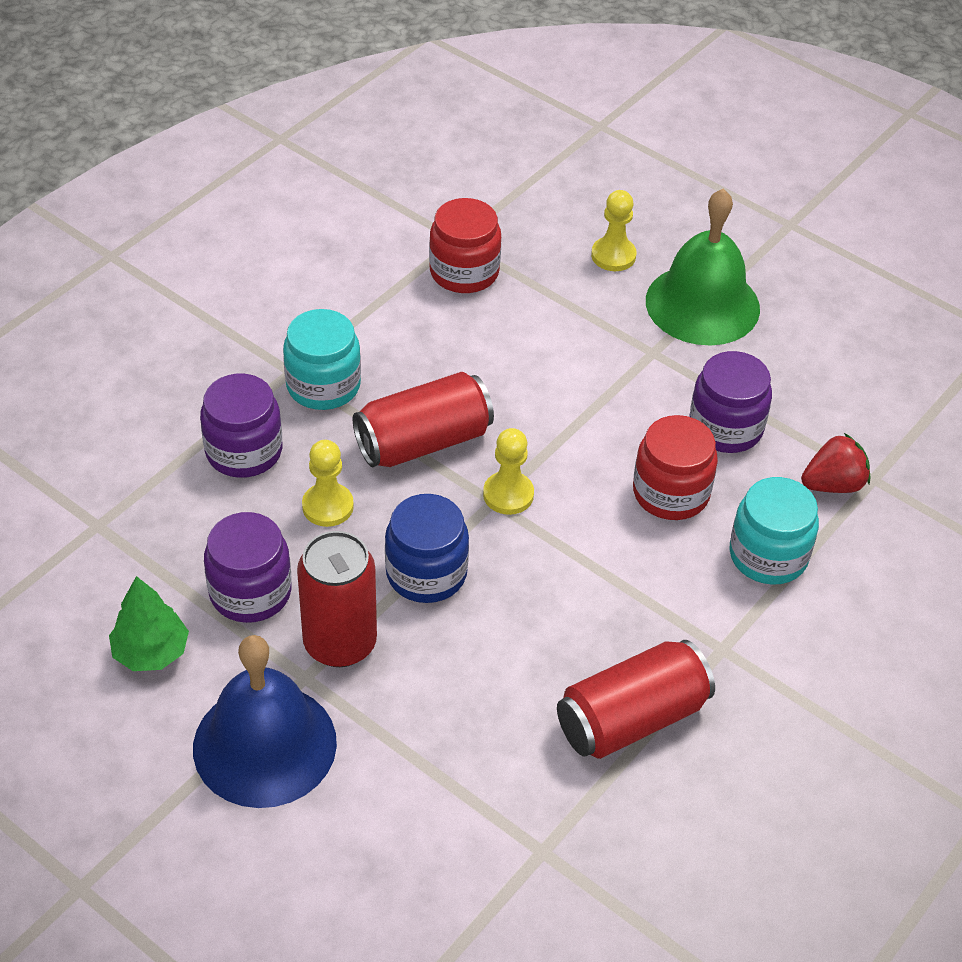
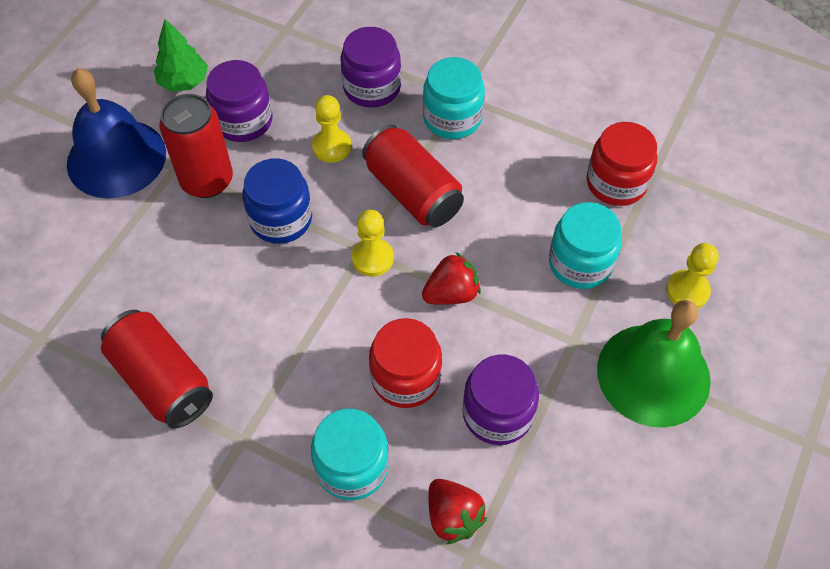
camera: 80 degrees right, 10 degrees up
none -> red strawberry [422,252,481,305]
none -> turquoise jar [549,202,622,289]

